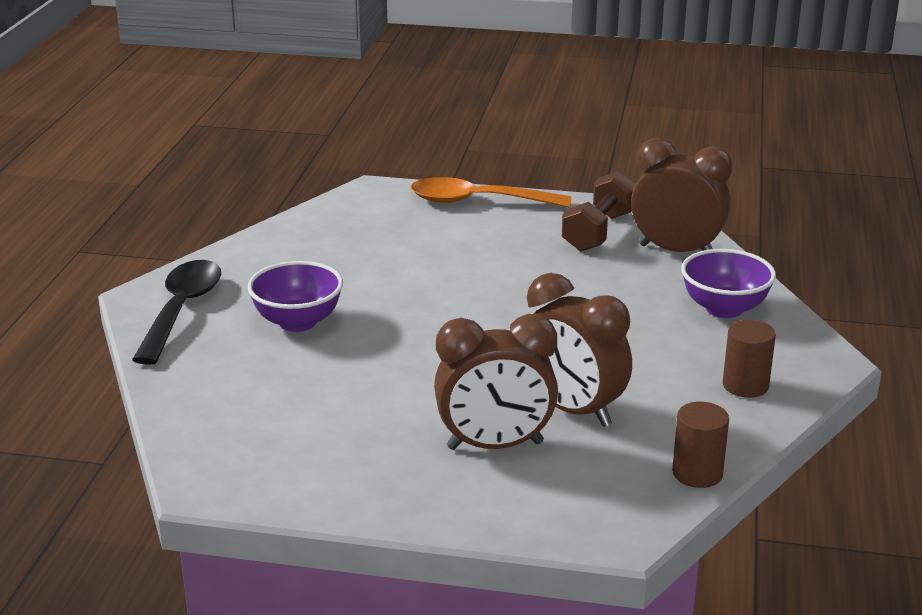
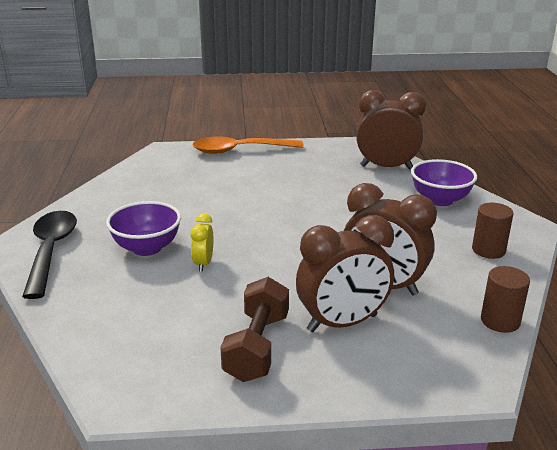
camera: 15 degrees left, 0 degrees up
brown dumbbell [562,171,635,252] -> brown dumbbell moved to [220,277,289,382]
none -> yellow clock [190,213,214,272]

